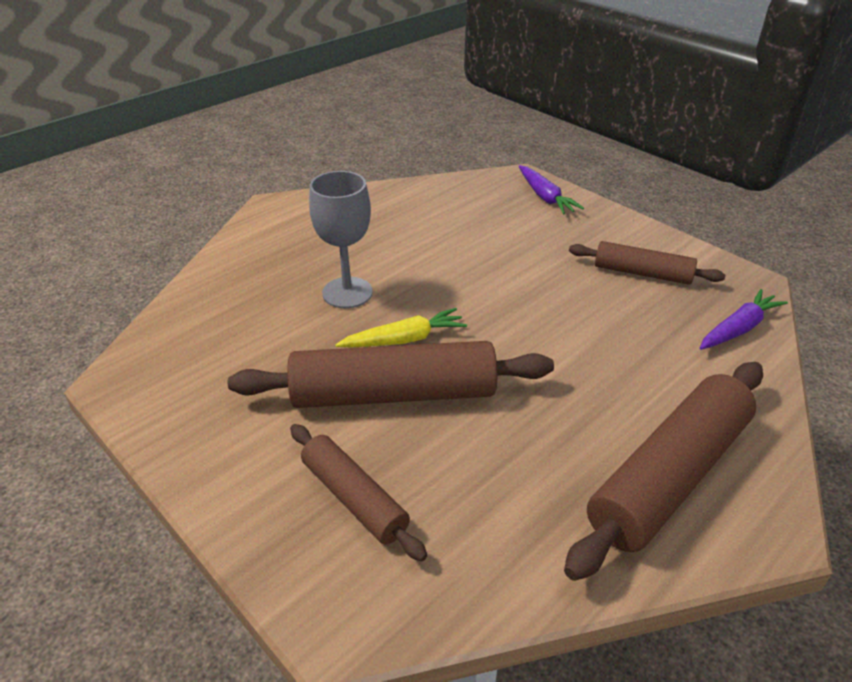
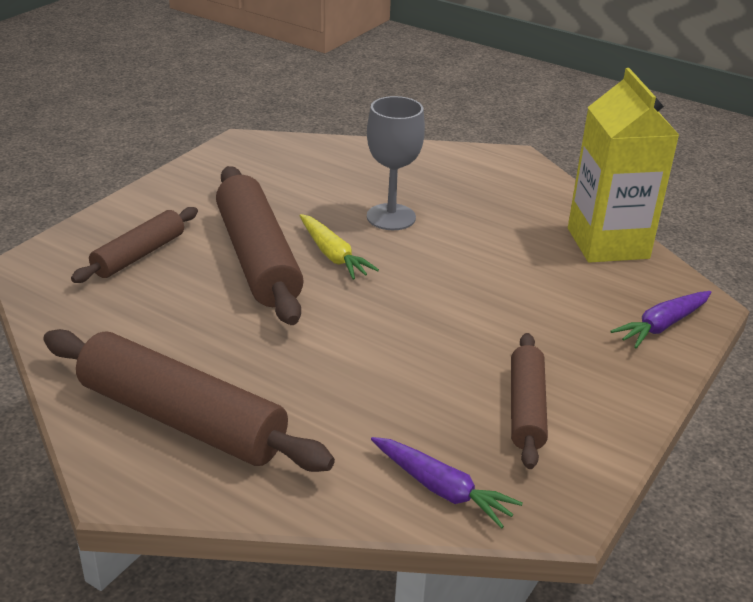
camera: 75 degrees right, 5 degrees down
none -> yellow carton [568,68,679,263]

